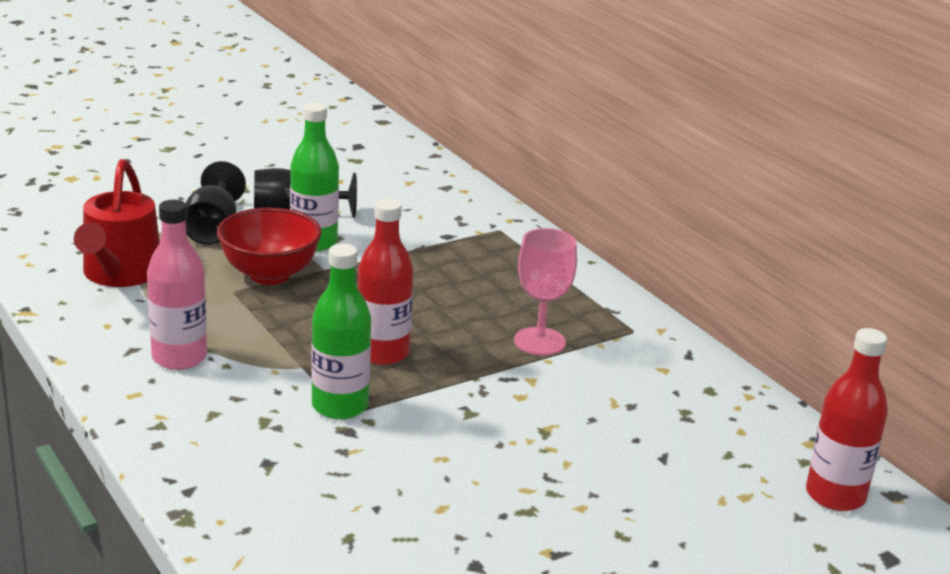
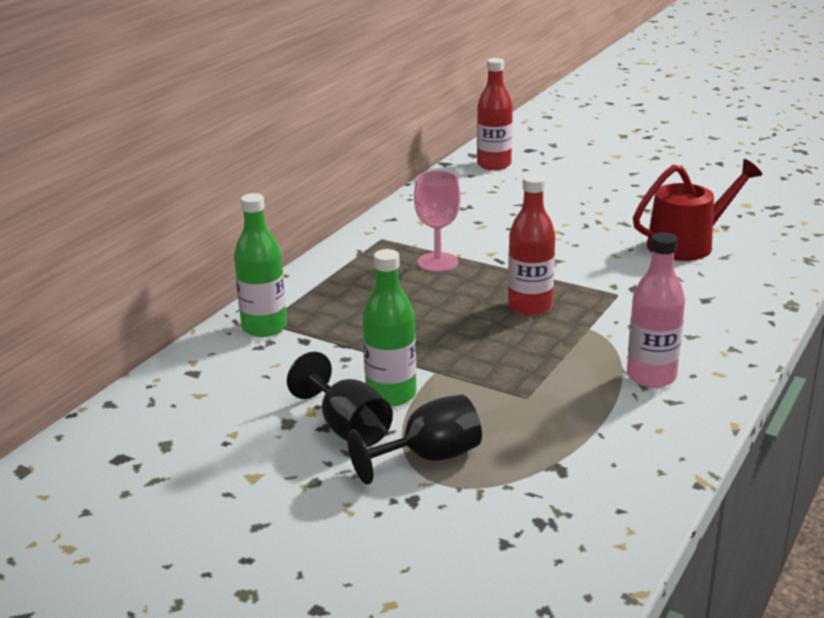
camera: 115 degrees left, 0 degrees up
red watering can [74,159,160,287] -> red watering can moved to [633,159,762,261]
red bowl [217,208,321,285] -> none
green bottle [311,244,371,419] -> green bottle moved to [234,193,287,337]

